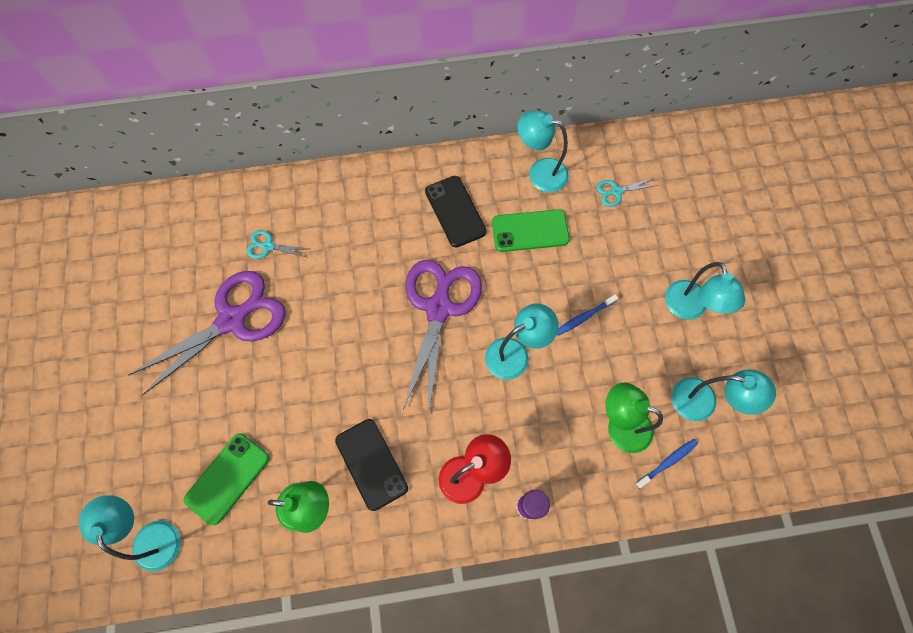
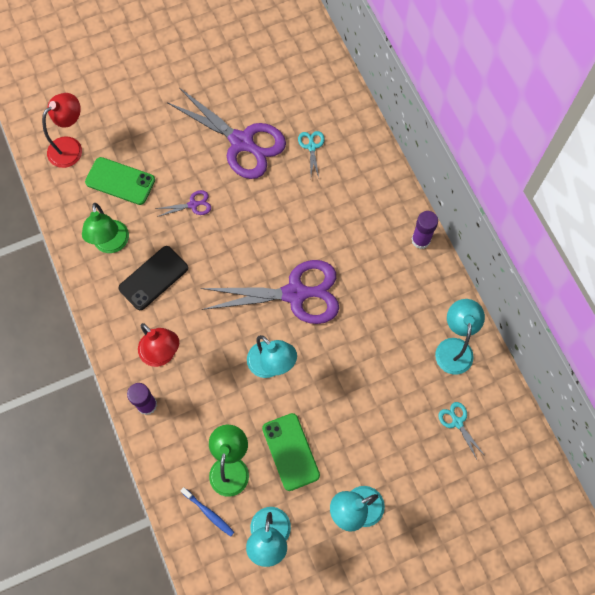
camera: 75 degrees right, 0 degrees up
turquoise lamp [79,495,181,571] -> red lamp [42,93,82,168]
black phone [425,176,487,248] -> none
green phone [492,209,570,252] -> green phone moved to [262,413,320,491]
blue toothbrush [557,294,618,336] -> none
none -> purple scissors [156,190,211,217]
none -> purple glue stick [412,211,438,249]

